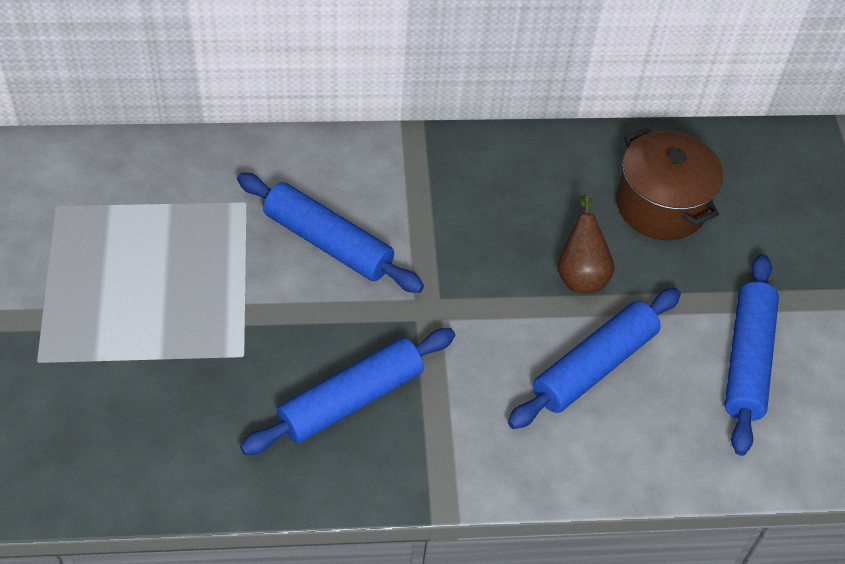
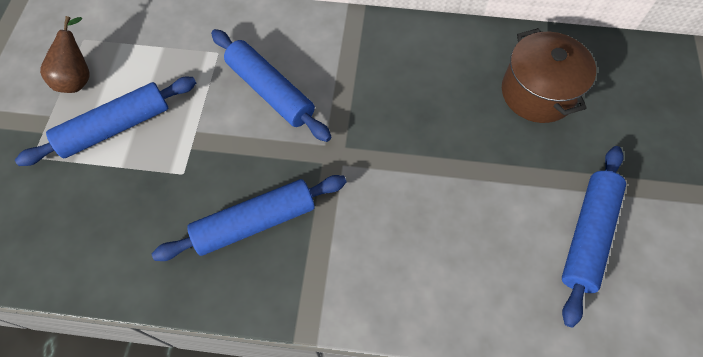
camera: 15 degrees right, 10 degrees up
blue rolling pin [508,288,681,429] -> blue rolling pin moved to [15,77,196,166]
brown pear [558,195,614,293] -> brown pear moved to [40,16,90,93]

